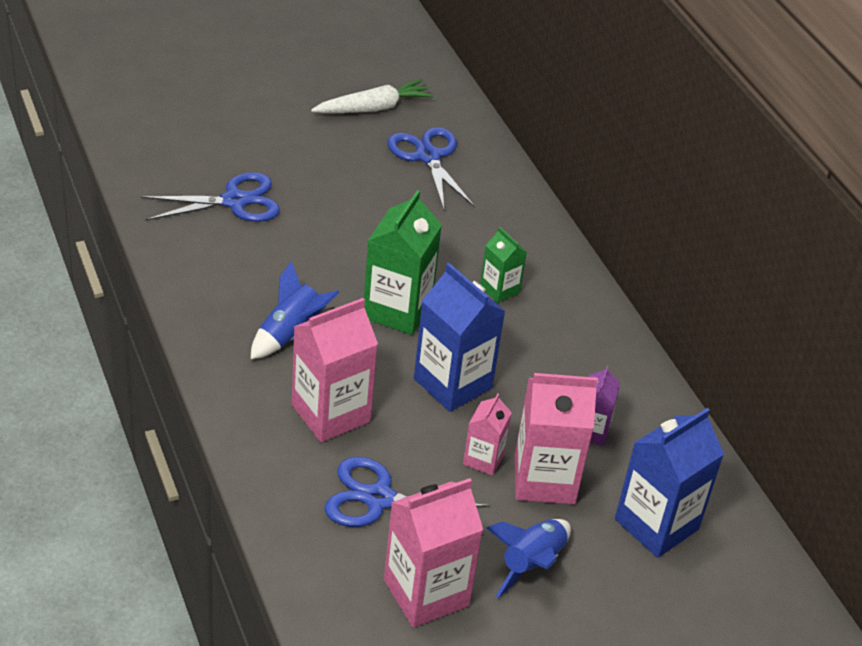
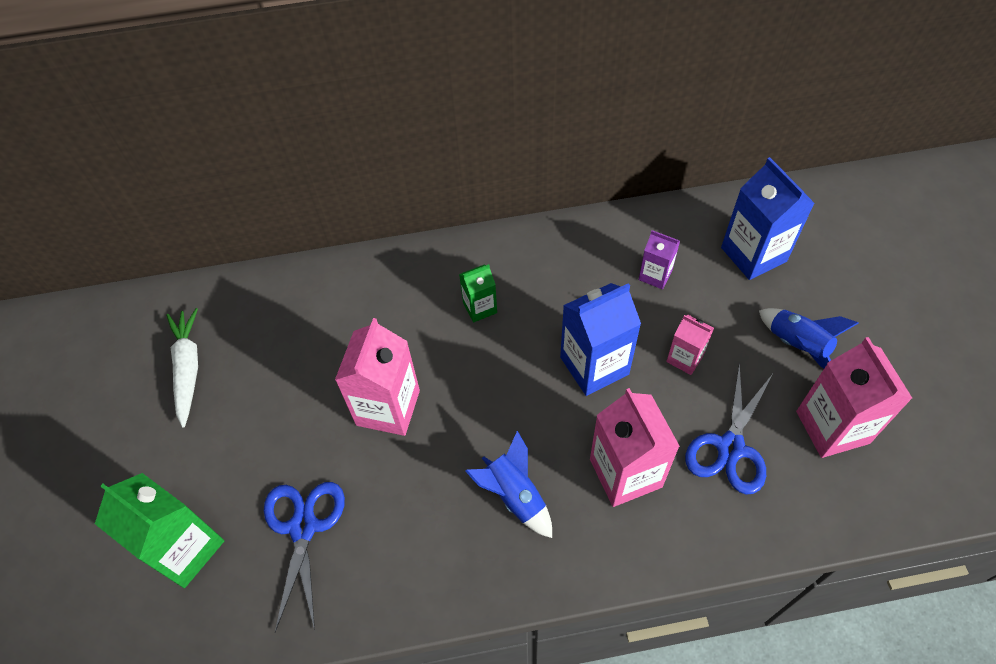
camera: 70 degrees left, 15 degrees up
green carton [364,190,442,335] -> green carton moved to [95,473,224,588]
blue scissors [387,127,475,209] -> none
pink carton [515,373,598,504] -> pink carton moved to [335,318,420,436]

